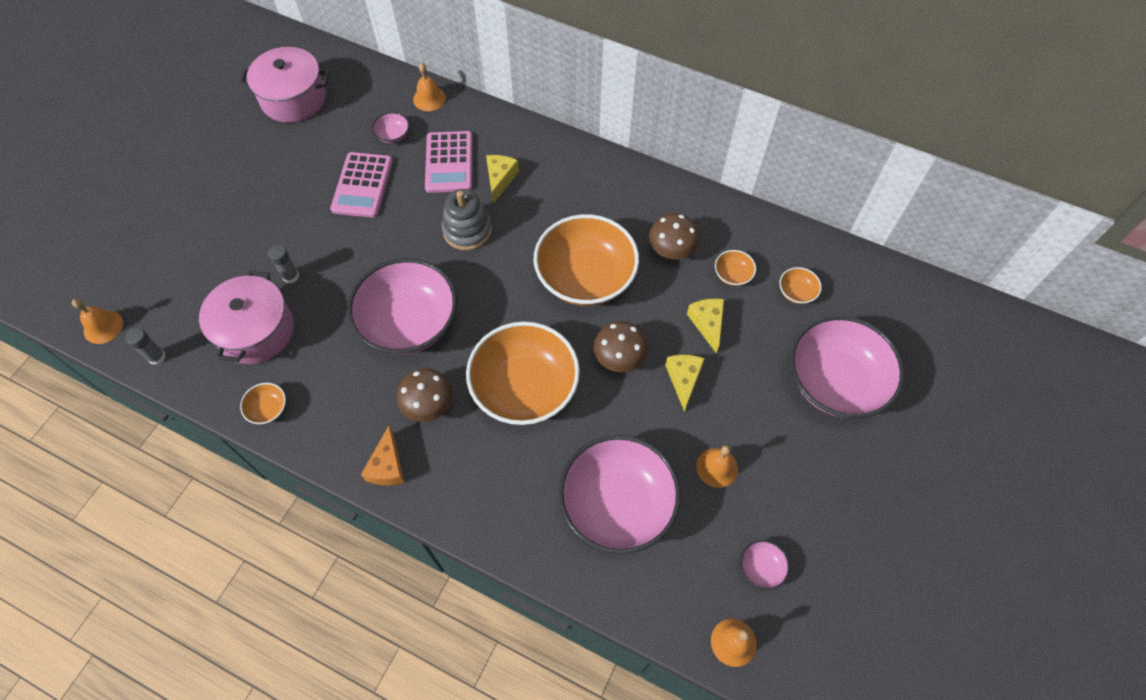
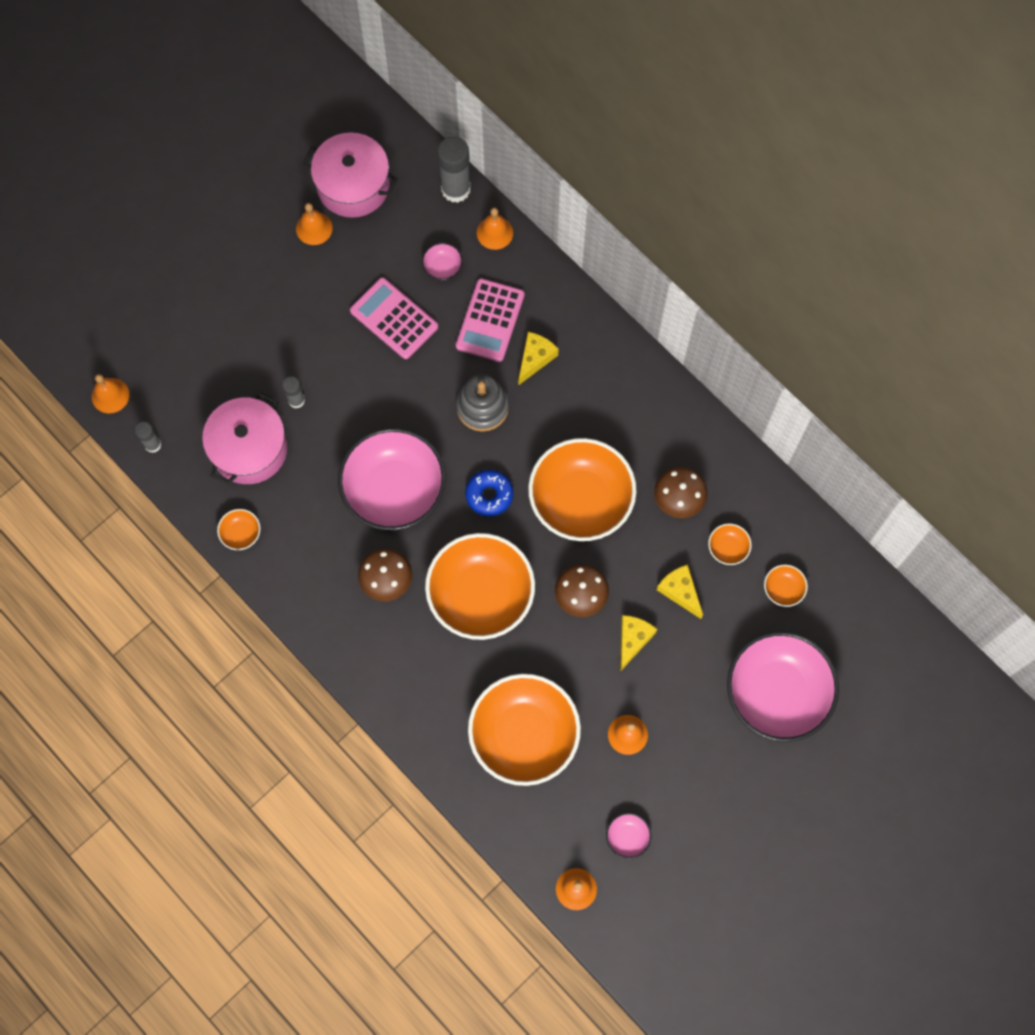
camera: 20 degrees right, 10 degrees up
pink calculator [330,152,393,218] -> pink calculator turned 105 degrees clockwise [350,277,438,359]
orange cheese [361,425,405,485] -> none
pink bowl [559,435,681,554] -> orange bowl [468,674,581,786]
yellow cheese [687,299,724,353] -> yellow cheese turned 45 degrees counterclockwise [657,564,703,619]
none -> orange bell [296,203,333,245]
none -> grey glue stick [437,136,471,203]
none -> blue donut [465,470,513,517]

